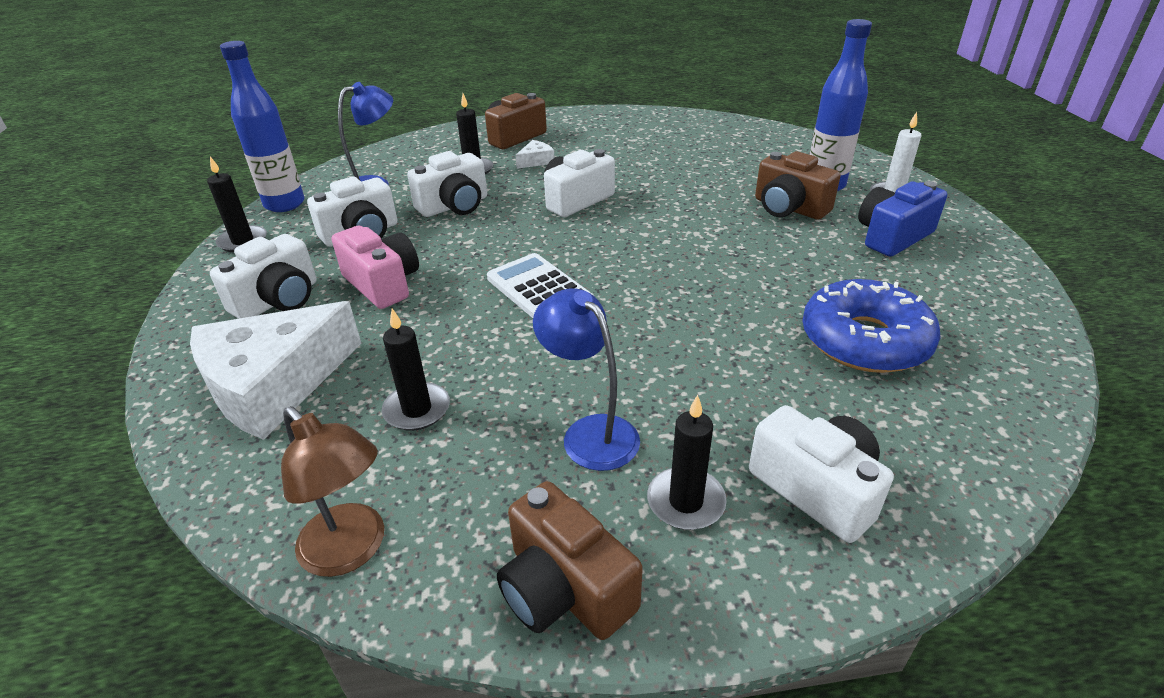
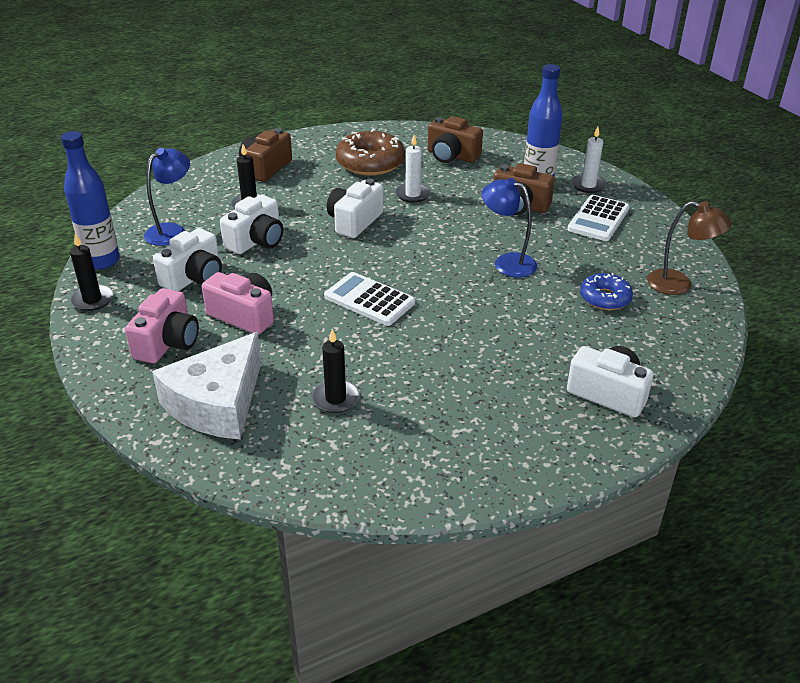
camera: 20 degrees left, 0 degrees up
white camera [210,234,317,319] -> pink camera [125,288,199,363]
brown lamp [281,406,384,577] -> brown lamp moved to [647,201,732,295]
brown camera [497,481,643,640] -> brown camera moved to [427,116,483,163]
white cheese [515,140,555,169] -> none
blue lamp [533,288,640,471] -> blue lamp moved to [481,178,537,278]
black candle [647,395,727,530] -> none
blue donut [802,279,940,373] -> blue donut [580,273,633,310], size x0.60
blue camera [858,181,947,257] -> white calculator [567,195,630,241]
none -> brown donut [336,129,405,176]
none -> white candle [395,135,431,203]

